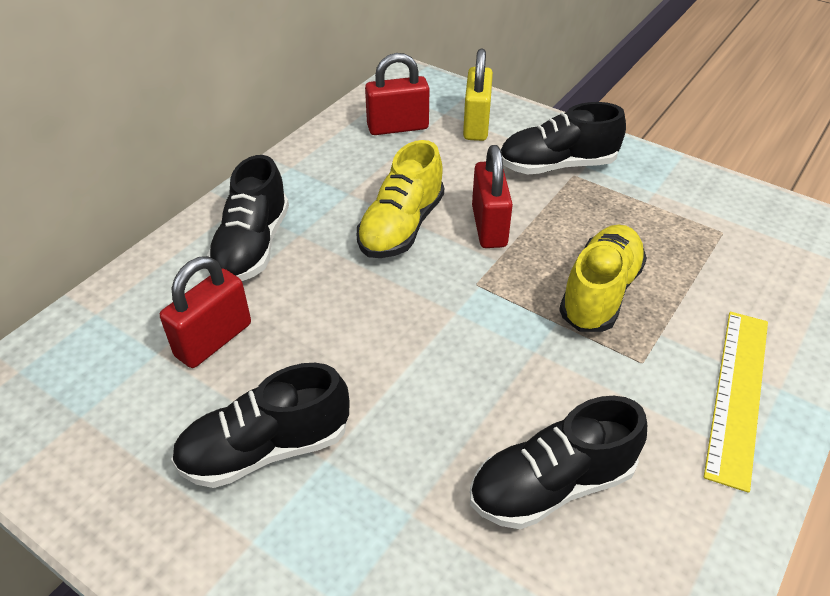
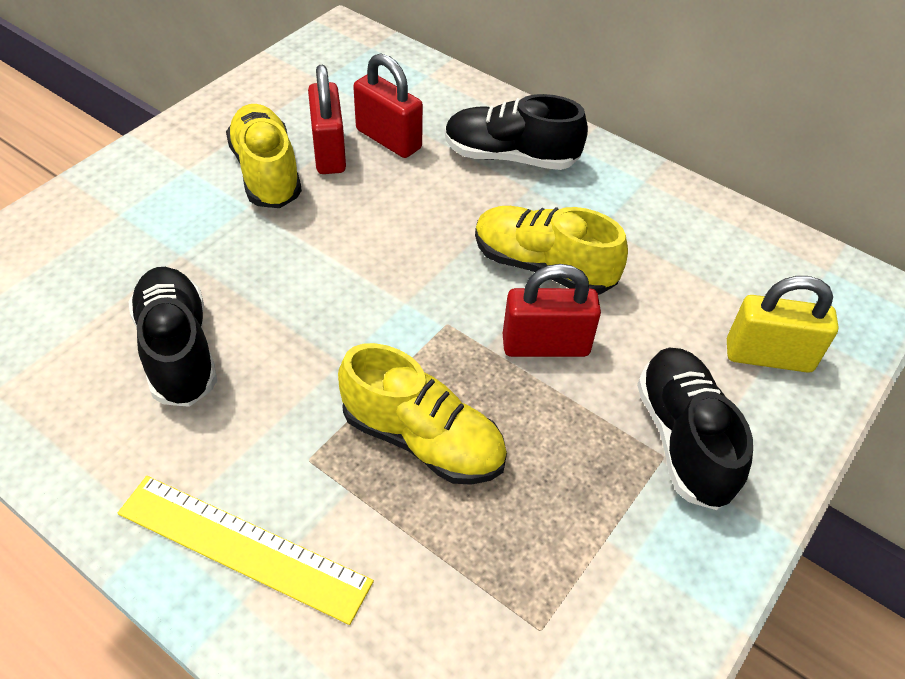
camera: 90 degrees right, 5 degrees up
black shoe [171,363,349,488] -> yellow shoe [226,104,302,208]
red padlock [365,53,429,135] -> red padlock moved to [308,65,346,174]

